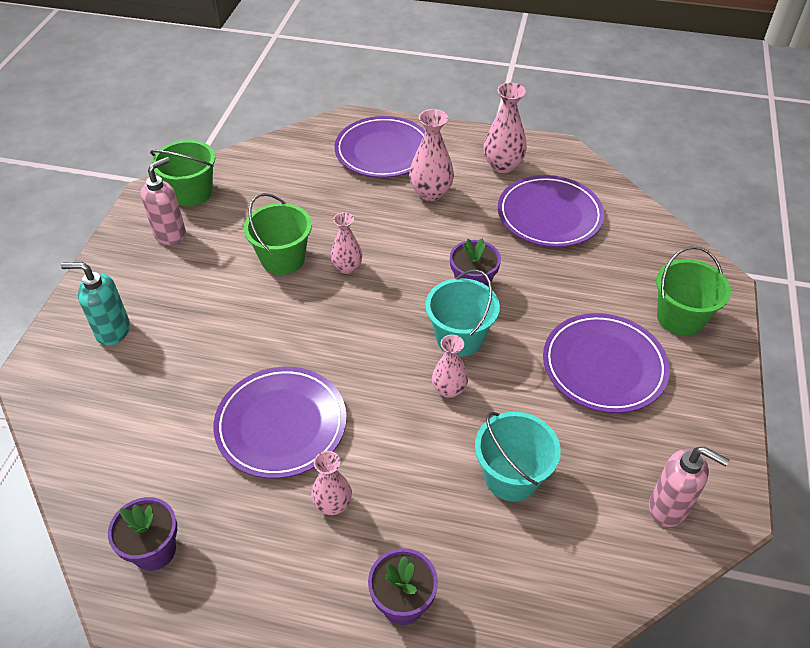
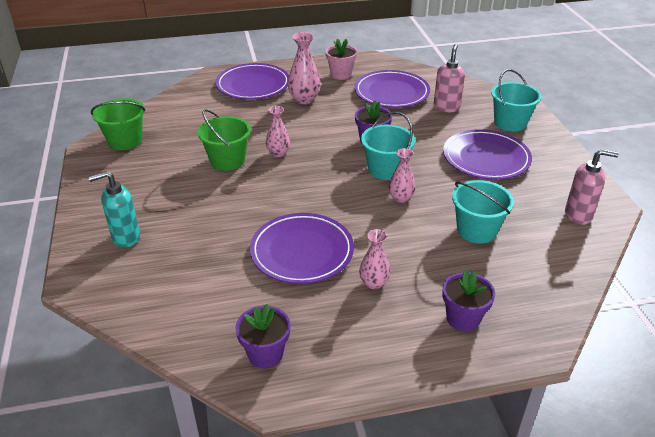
camera: 25 degrees left, 10 degrees down
pink soap dispenser [140,157,186,245] -> pink soap dispenser moved to [434,44,465,112]
pink vase [483,83,527,173] -> pink flower pot [326,39,357,80]
green bucket [656,246,731,336] -> turquoise bucket [491,69,542,132]

